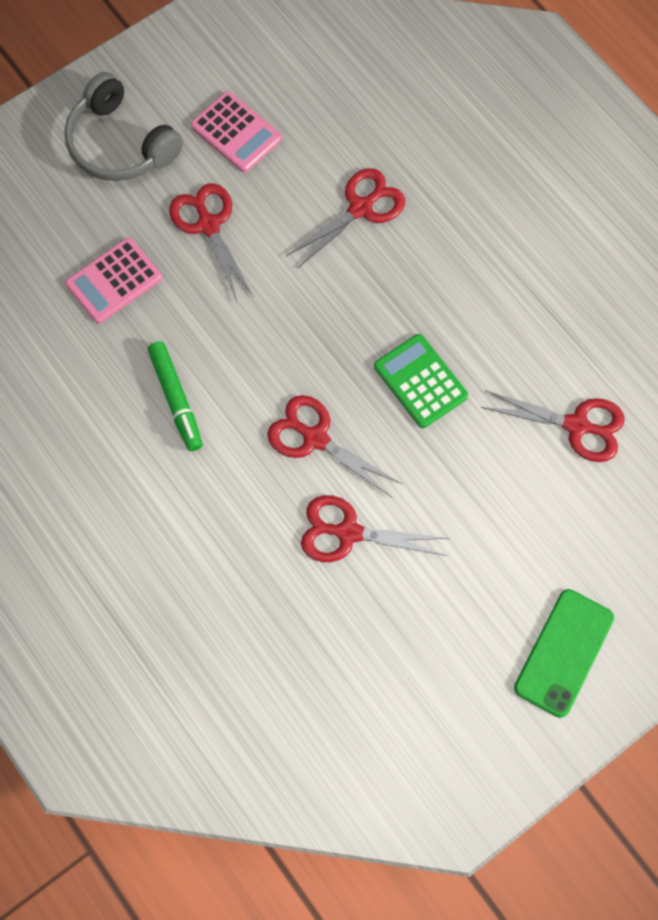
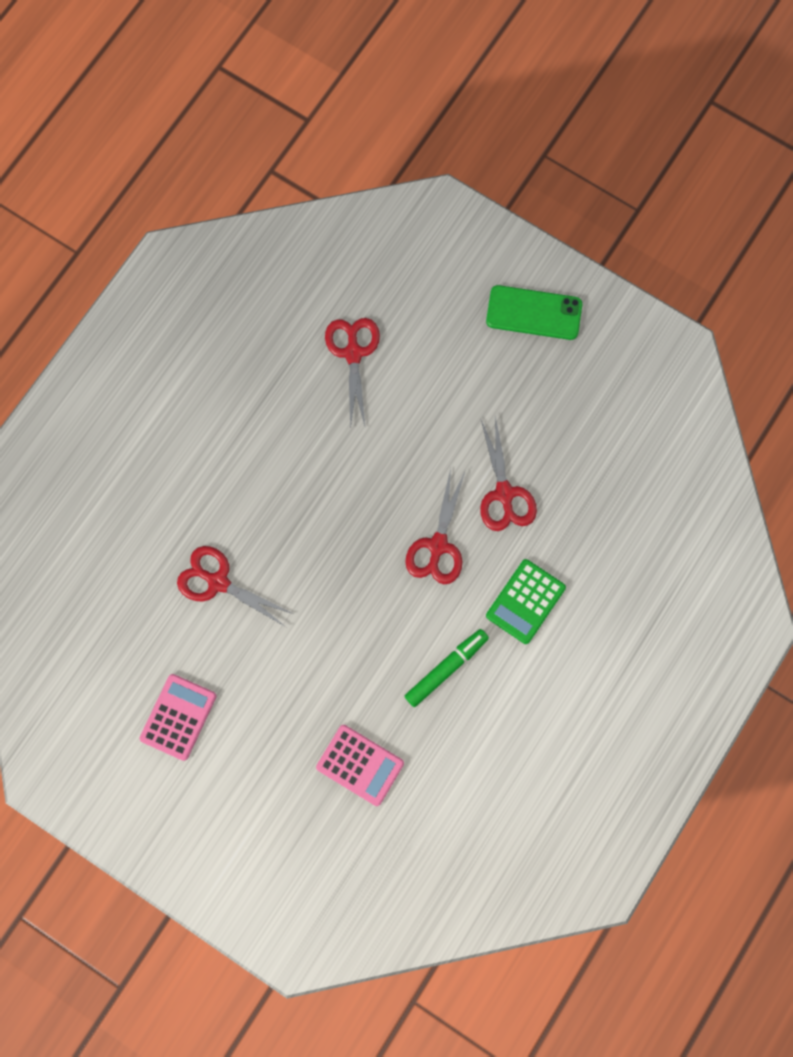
camera: 110 degrees left, 5 degrees up
grey headphones [64,72,183,181] -> none
red scissors [169,183,253,301] -> none
green calculator [374,334,468,428] -> green calculator moved to [486,559,566,644]

